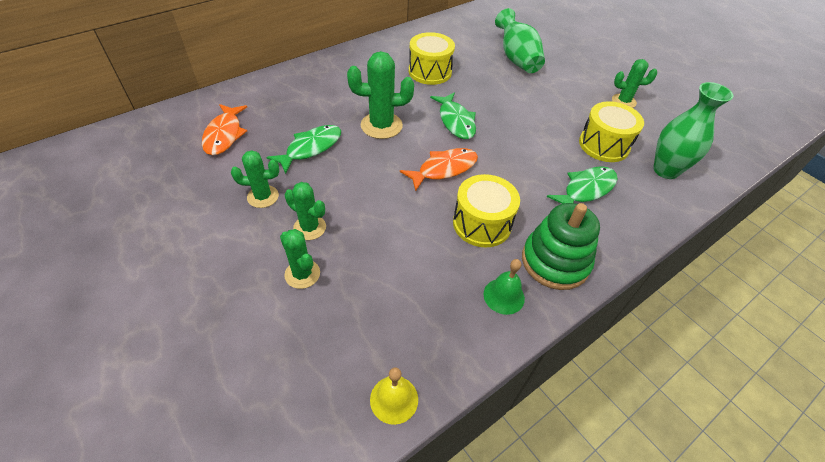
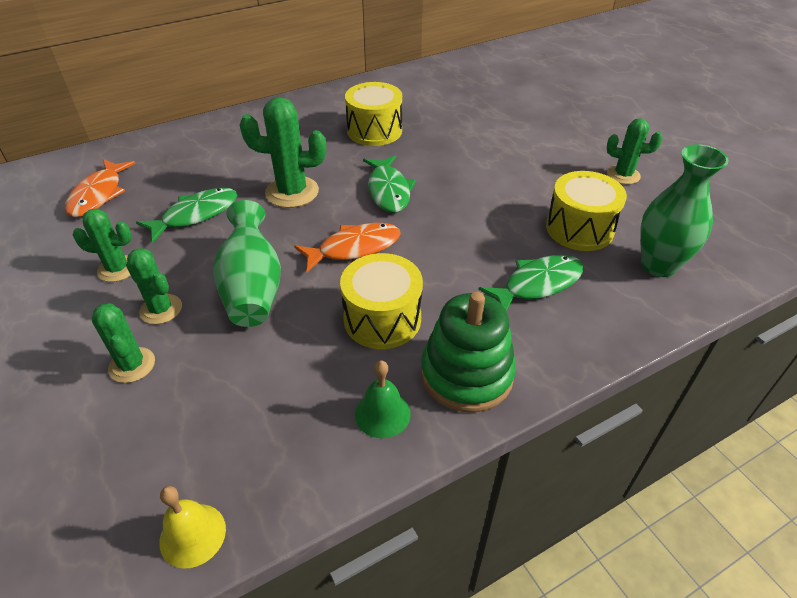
camera: 10 degrees right, 5 degrees down
green vase [495,8,545,73] -> green vase moved to [213,200,281,327]

